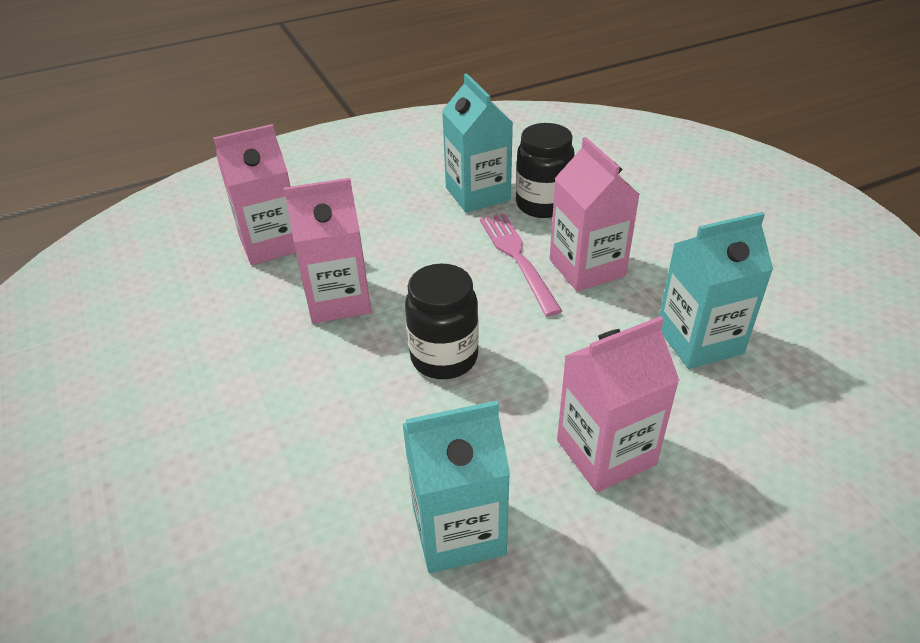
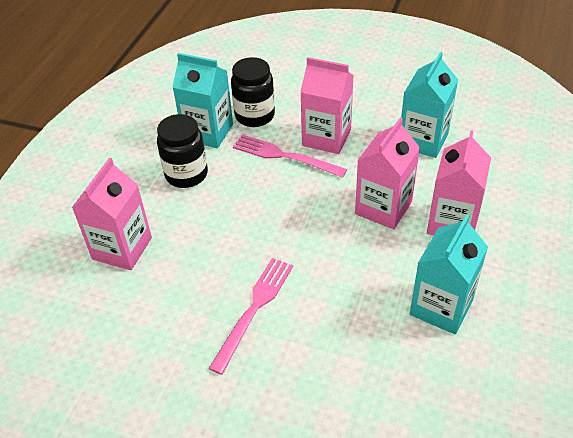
camera: 45 degrees left, 5 degrees up
pink carton [284,178,371,323] -> pink carton moved to [355,117,420,229]
black jar [405,264,479,379] -> black jar moved to [157,114,208,188]
none -> pink fork [208,258,293,375]

